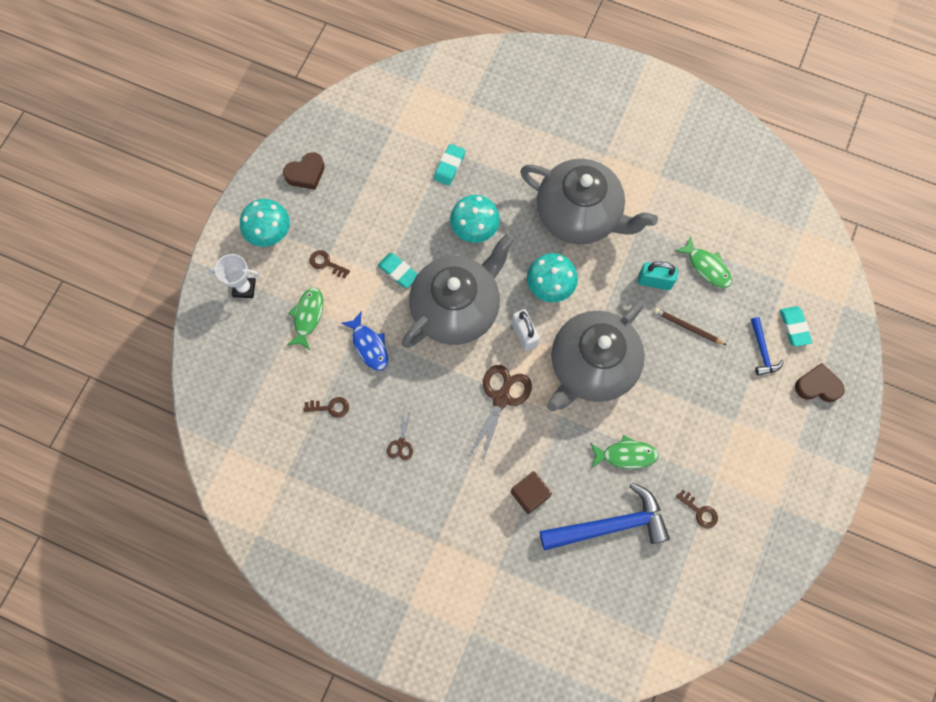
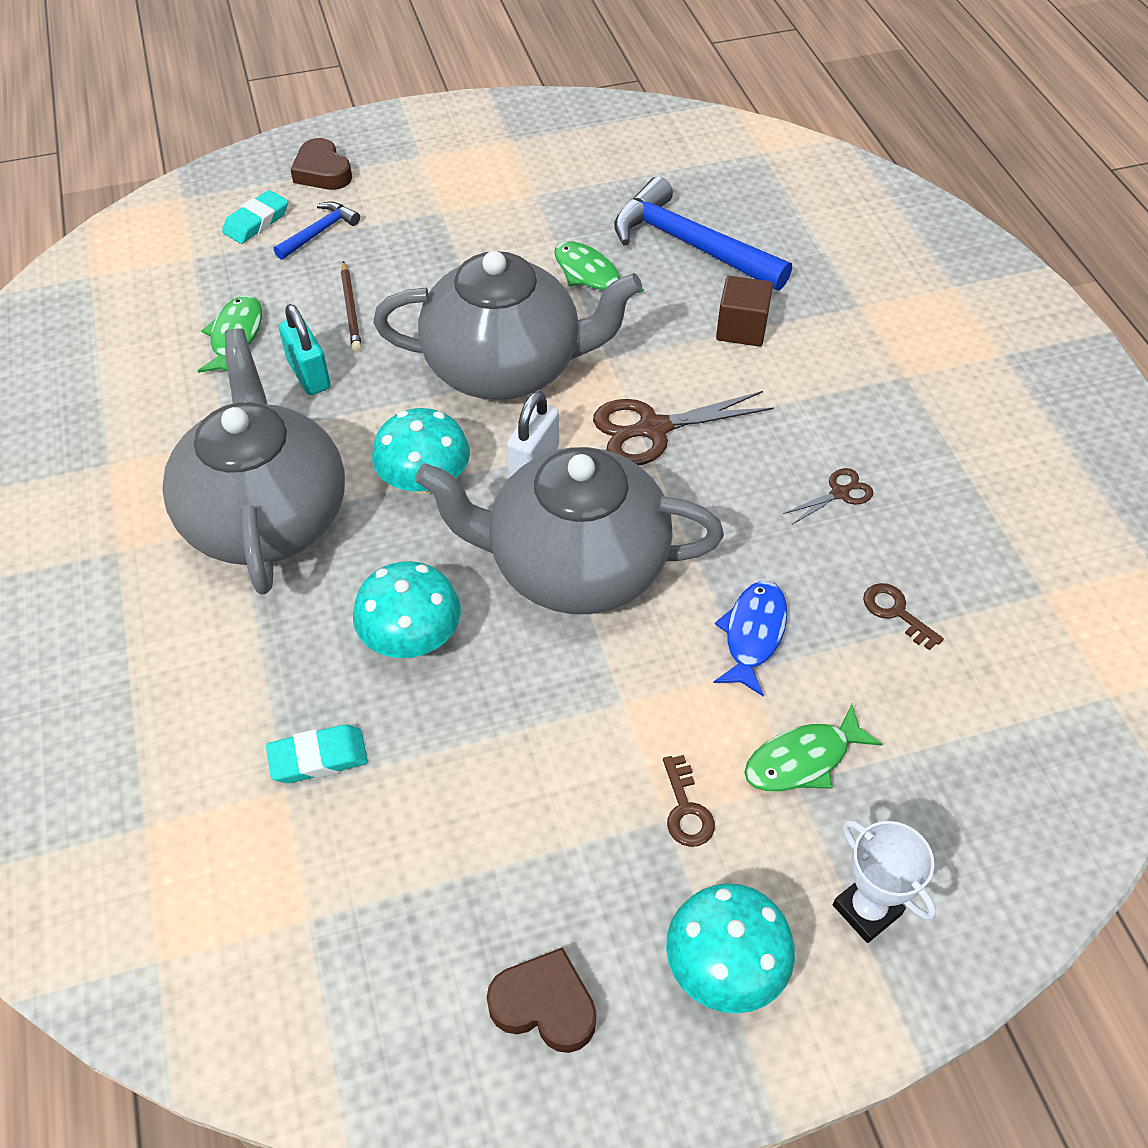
camera: 130 degrees left, 20 degrees down
turquoise eraser [378,253,418,288] -> none
brown key [676,490,718,528] -> none

